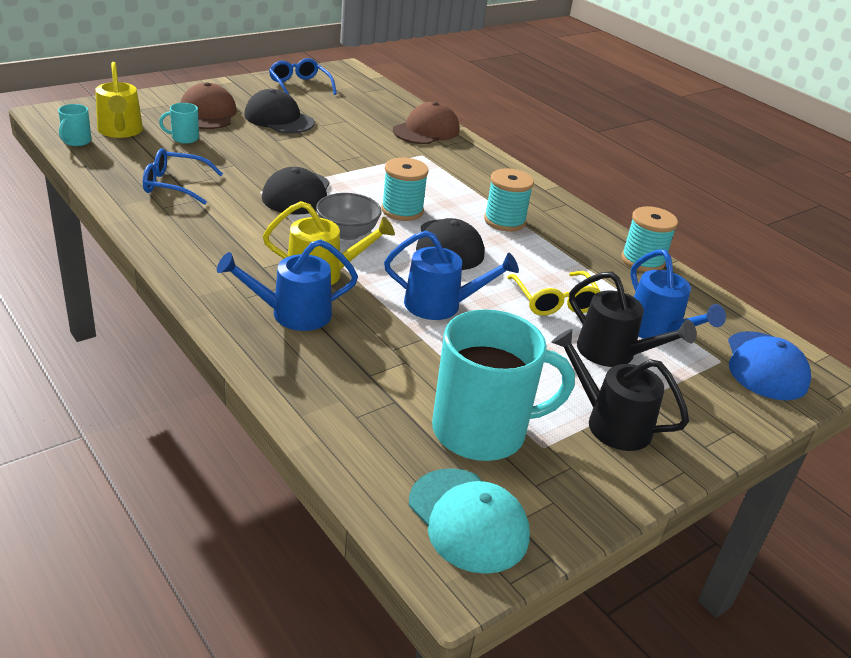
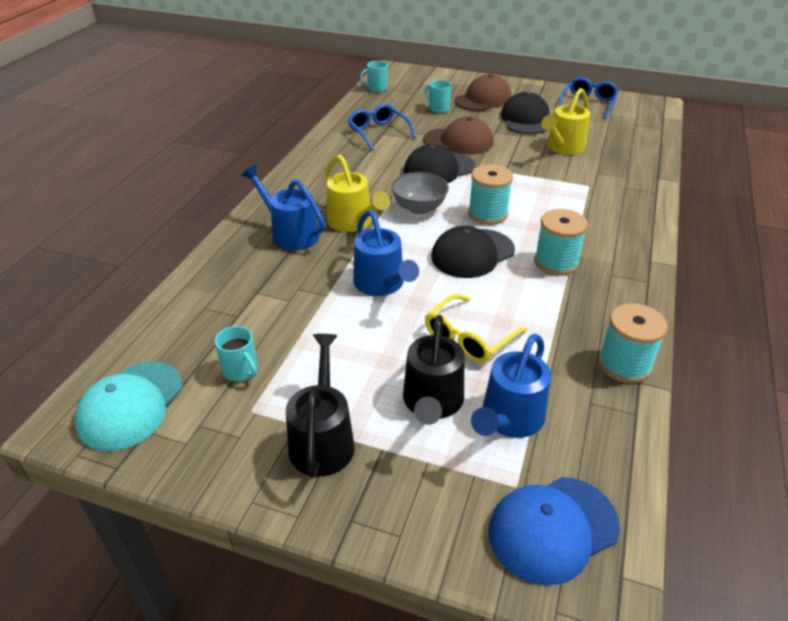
camera: 60 degrees right, 5 degrees up
yellow watering can [95,62,143,138] -> yellow watering can moved to [541,88,590,155]
brown cap [393,102,459,144] -> brown cap moved to [424,117,493,154]
turquoise mug [432,309,575,461] -> turquoise mug [215,326,258,381], size x0.42

